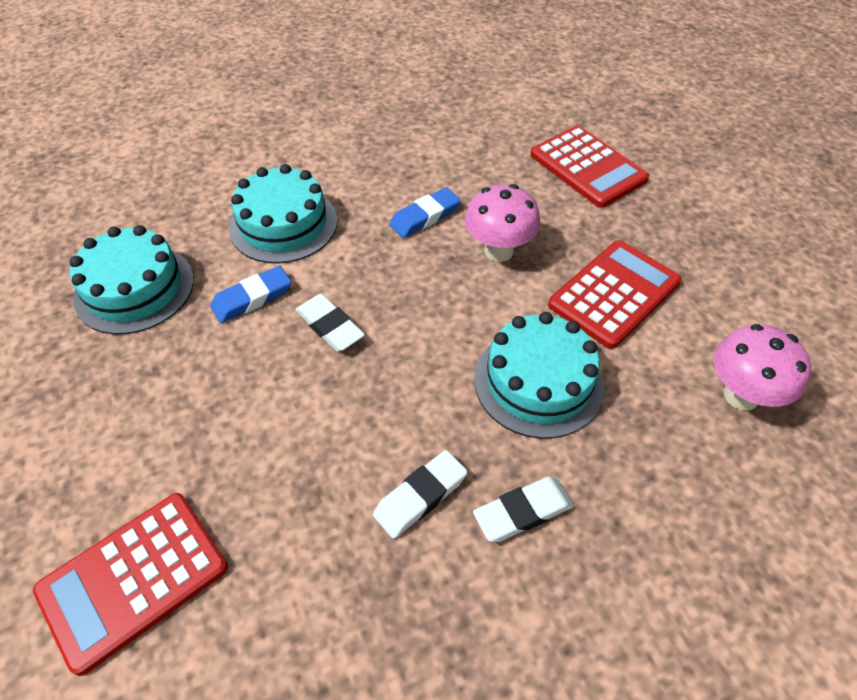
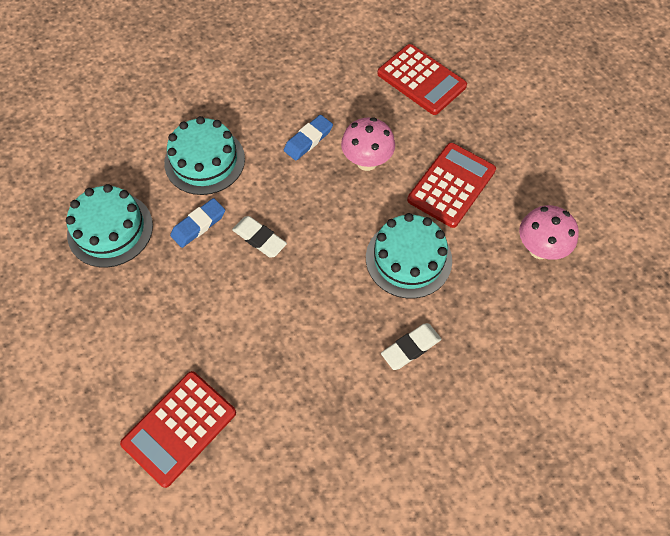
camera: 10 degrees left, 10 degrees up
white eraser [373,450,467,539] -> none

